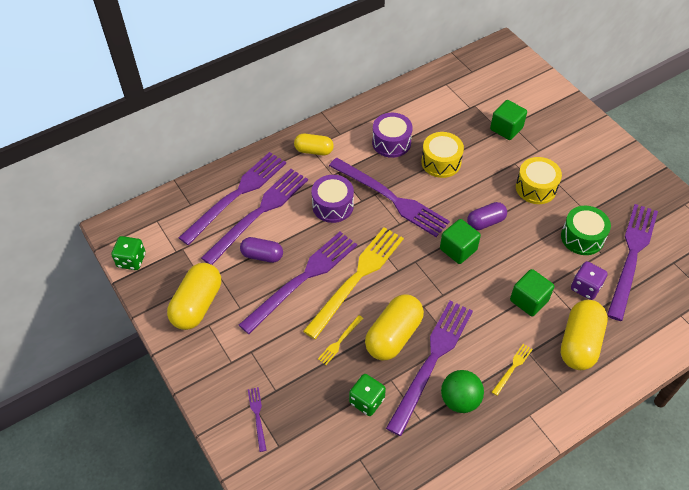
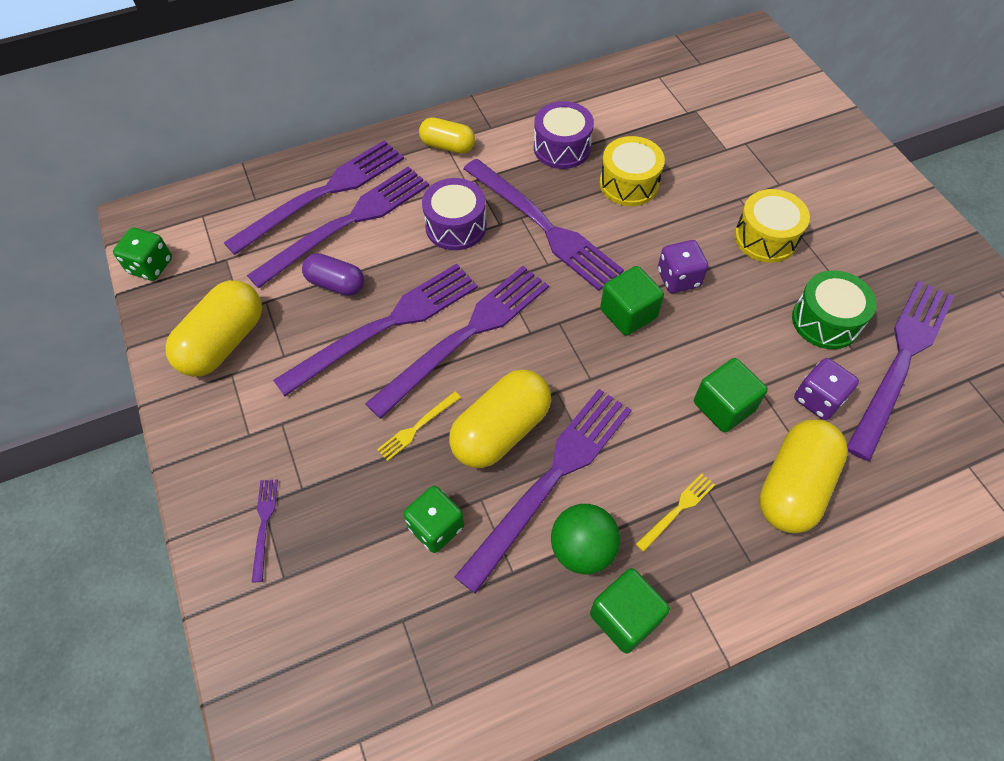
camera: 10 degrees right, 5 degrees up
yellow fork [303,227,404,339] -> purple fork [365,266,549,419]
purple capsule [467,202,507,230] -> purple dice [658,240,709,293]
green cube [490,100,527,140] -> green cube moved to [590,568,670,654]

